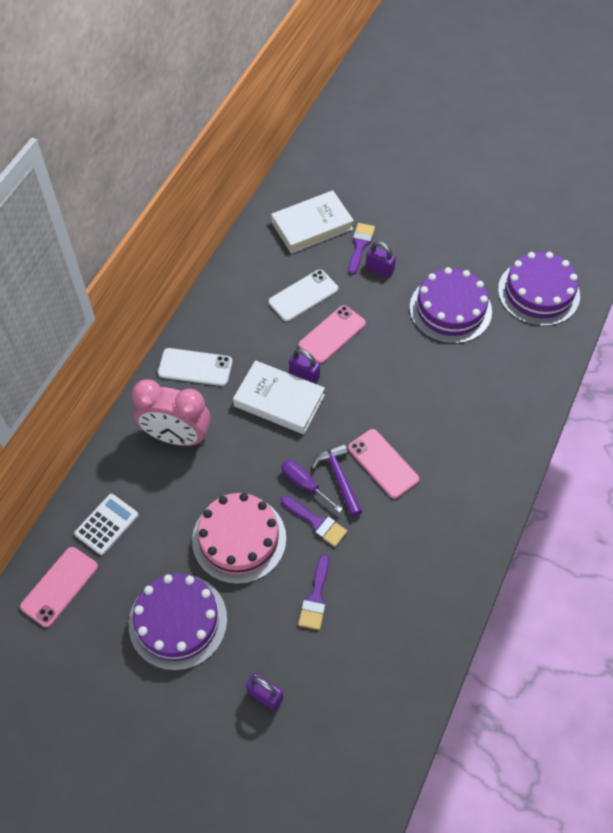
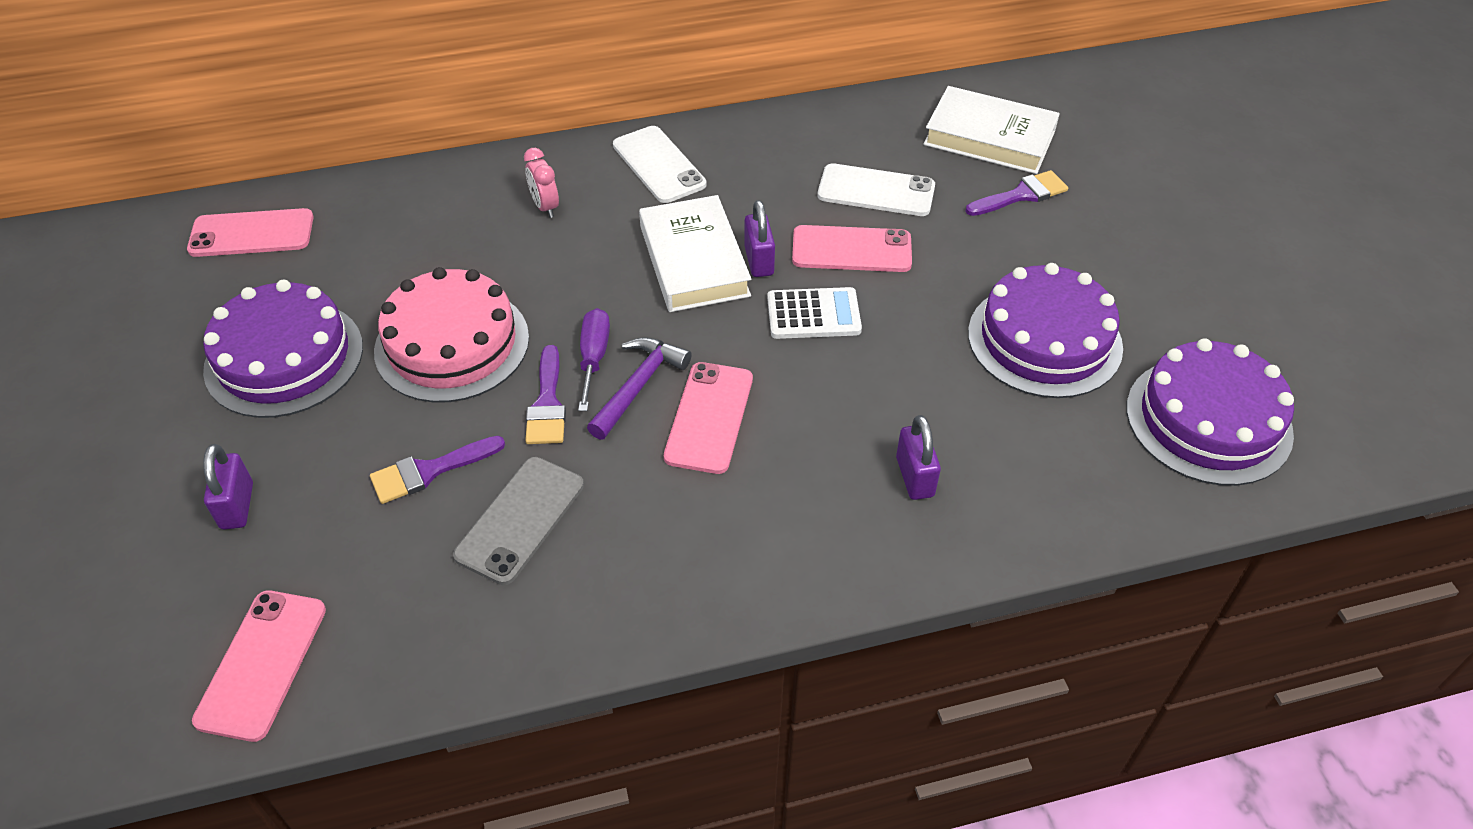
camera: 50 degrees right, 10 degrees down
white calculator [74,494,138,555] -> white calculator moved to [767,287,862,339]
pink clock [132,379,211,446] -> pink clock [524,148,559,218], size x0.45
purple padlock [366,241,396,278] -> purple padlock moved to [896,415,941,500]
none -> pink phone [192,590,326,742]
none -> grey phone [453,457,584,585]

